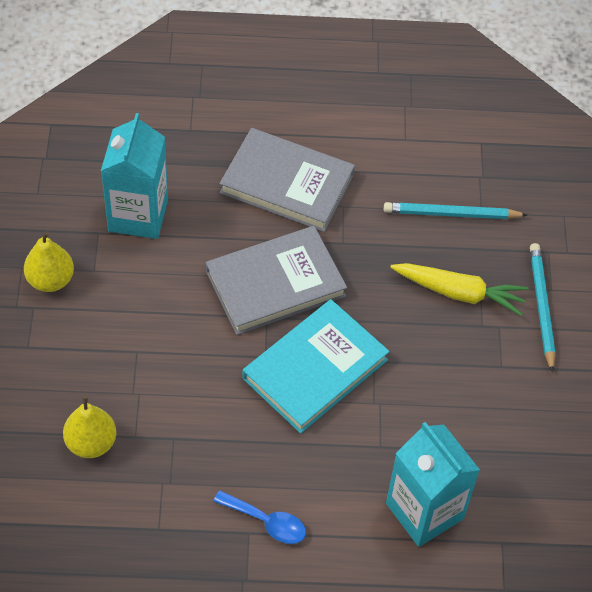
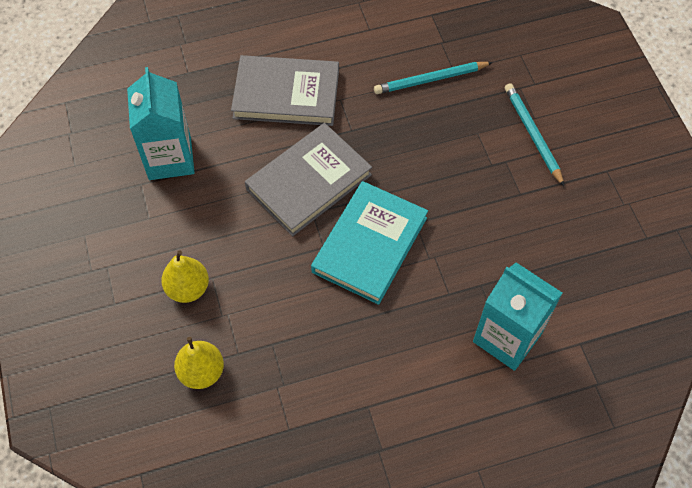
camera: 15 degrees left, 5 degrees up
yellow pear [24,231,74,292] -> yellow pear moved to [161,251,209,303]
blue spoon [213,490,306,544] -> none
yellow carrot [390,263,529,316] -> none

